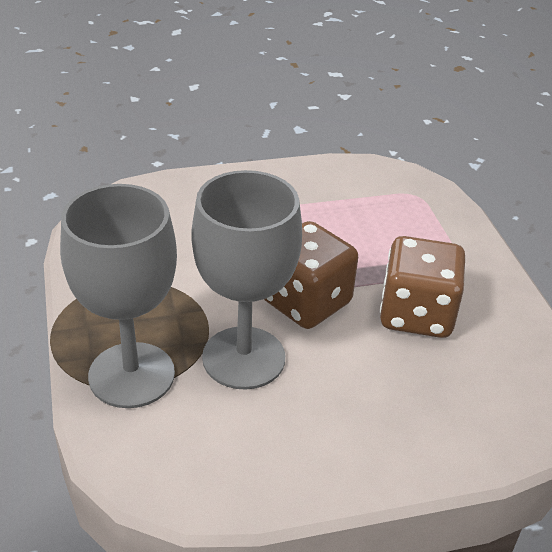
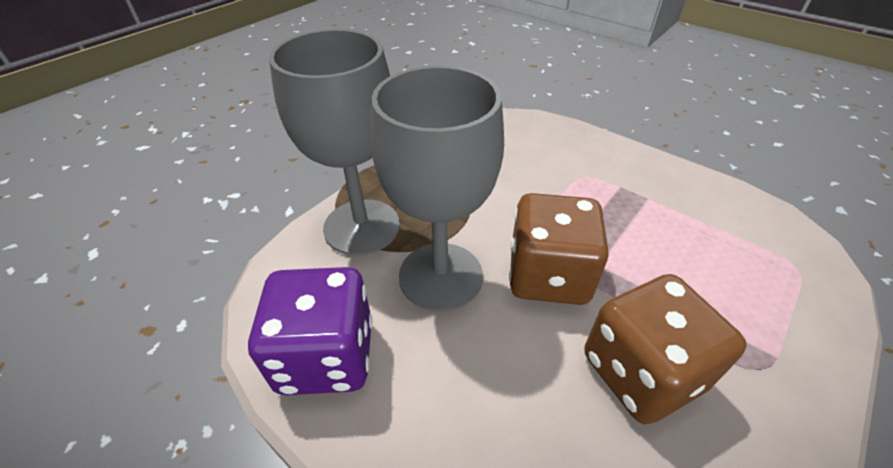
camera: 55 degrees right, 5 degrees up
none -> purple dice [248,267,372,395]

